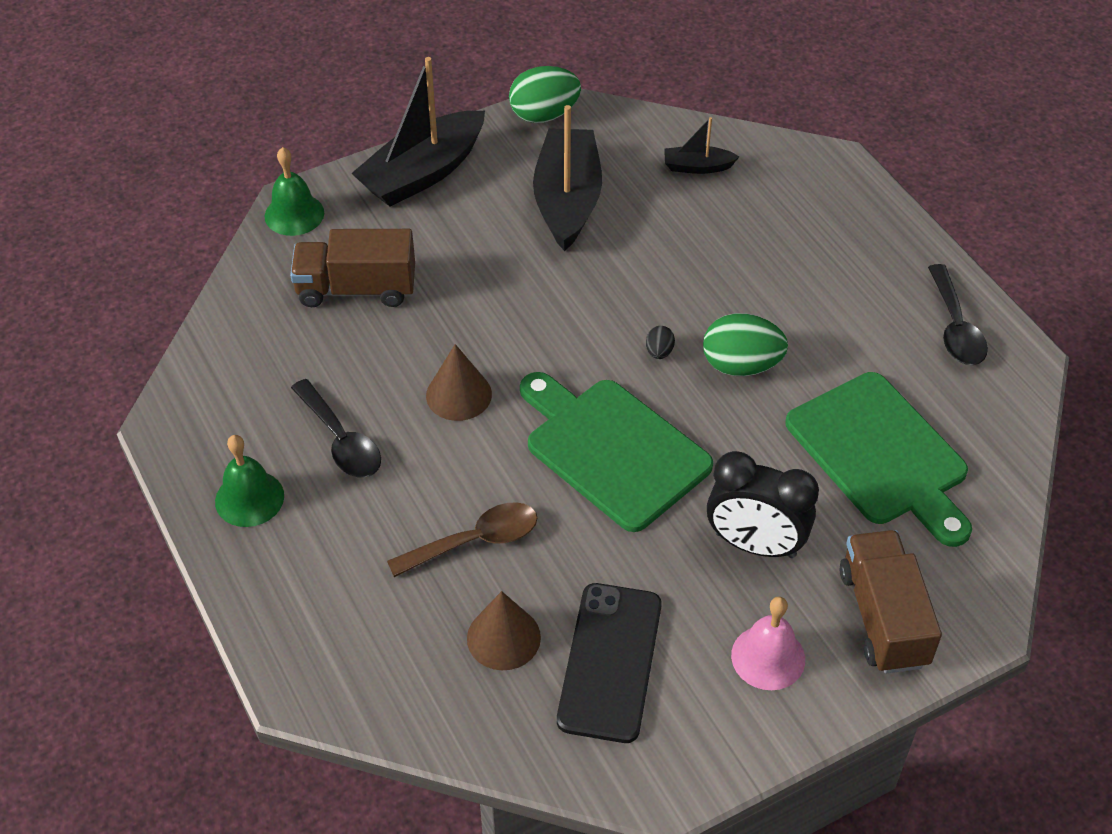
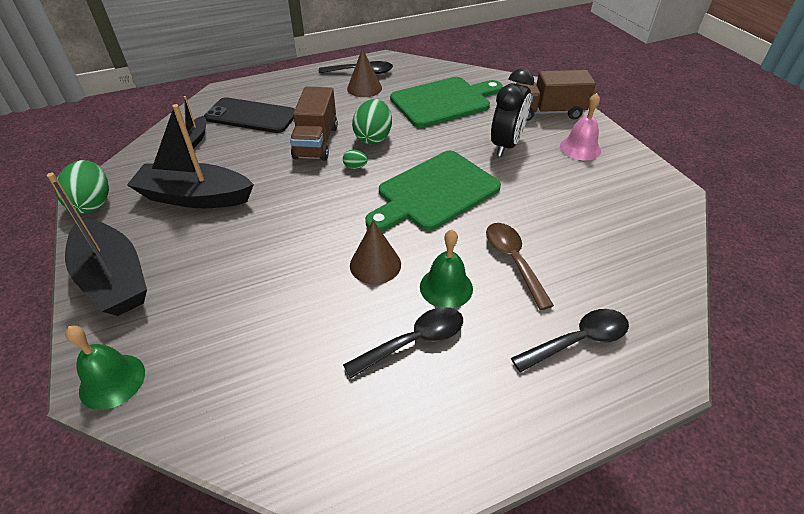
camera: 85 degrees left, 5 degrees down
green bell [215,435,284,527] -> green bell moved to [420,230,473,308]
brown truck [290,229,415,307] -> brown truck moved to [290,86,338,161]
brown cone [467,591,541,670] -> brown cone moved to [347,48,382,97]
black phone [557,583,662,743] -> black phone moved to [204,97,295,133]
black egg [646,326,675,359] -> green egg [343,150,368,169]
none -> black spoon [511,309,629,372]

